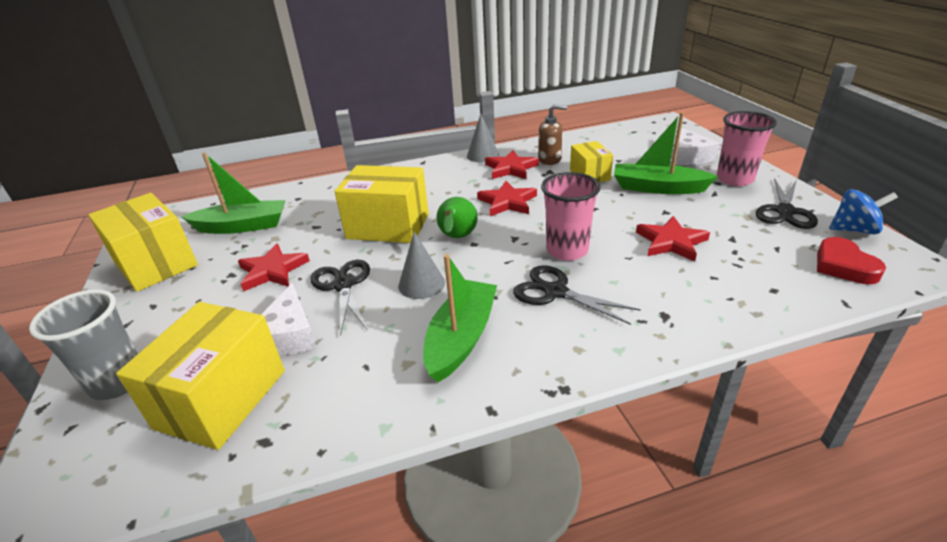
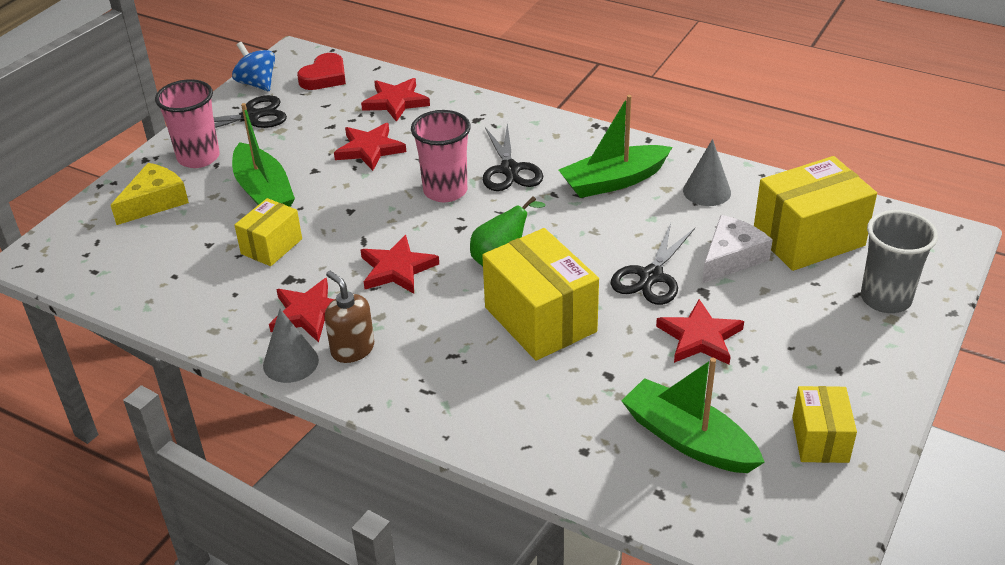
camera: 135 degrees left, 5 degrees up
yellow box [88,193,198,292] -> yellow box [792,386,857,463], size x0.57
grey cone [398,232,445,299] -> grey cone moved to [683,139,731,206]
brown soap dispenser [538,104,567,165] -> brown soap dispenser moved to [325,271,374,363]
white cheese [675,128,720,165] -> yellow cheese [111,163,189,225]
none -> red star [361,78,430,122]

